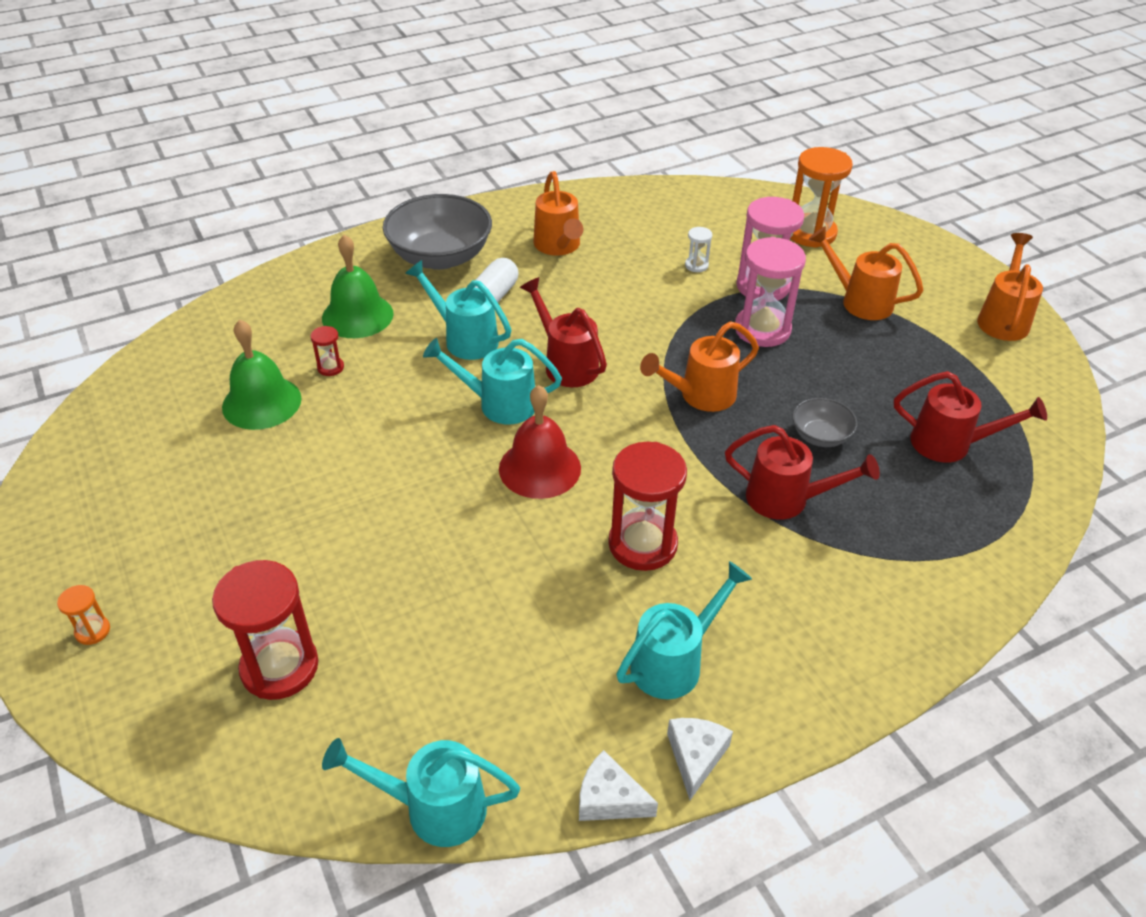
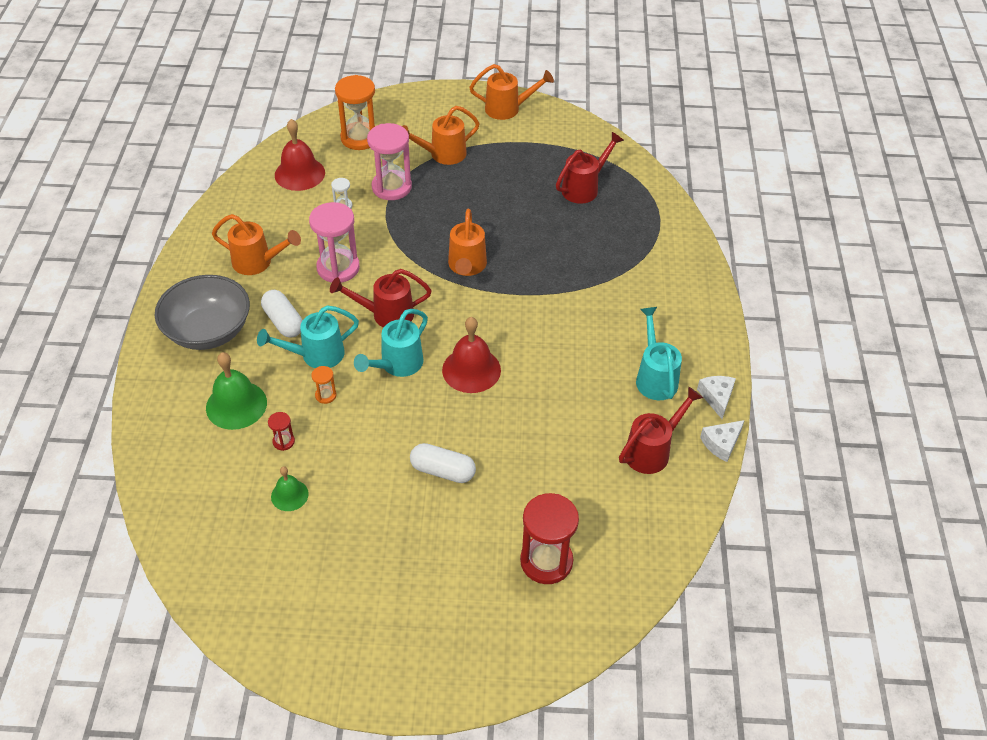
camera: 60 degrees left, 5 degrees up
orange hourglass [57,585,110,645] -> orange hourglass moved to [311,366,336,404]
green bell [222,320,302,430] -> green bell [271,466,309,511], size x0.58
turquoise watering can [322,738,520,847] -> none
red hourglass [608,442,687,571] -> none
white cheese [667,718,733,800] -> white cheese turned 45 degrees clockwise [697,376,736,419]
red watering can [725,425,880,520] -> red watering can moved to [619,386,703,474]
pink hourglass [735,237,806,347] -> pink hourglass moved to [309,202,360,283]
grey bowl [792,398,857,447] -> none
orange watering can [977,233,1043,341] -> orange watering can turned 135 degrees clockwise [469,64,554,120]
none -> red bell [275,119,325,191]
none -> white capsule [410,443,476,483]

